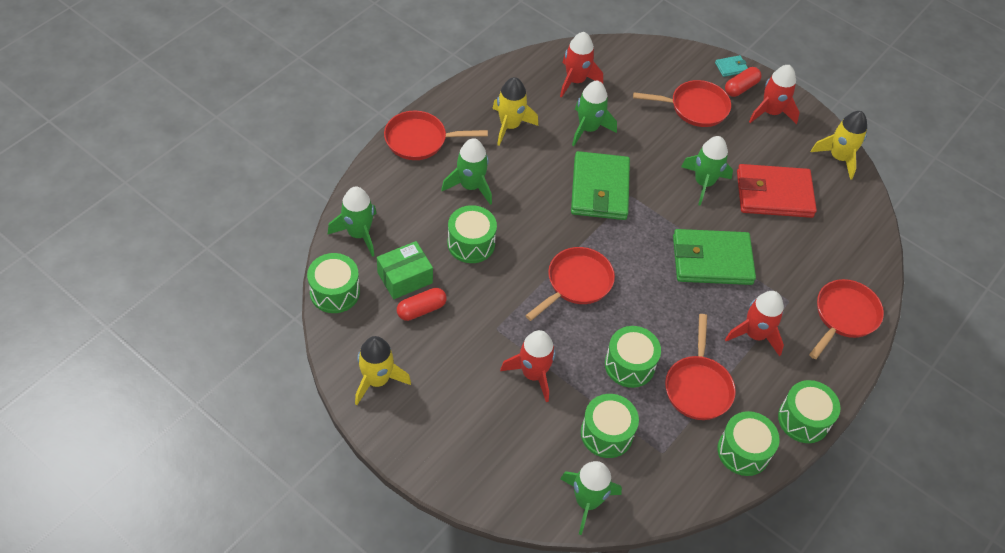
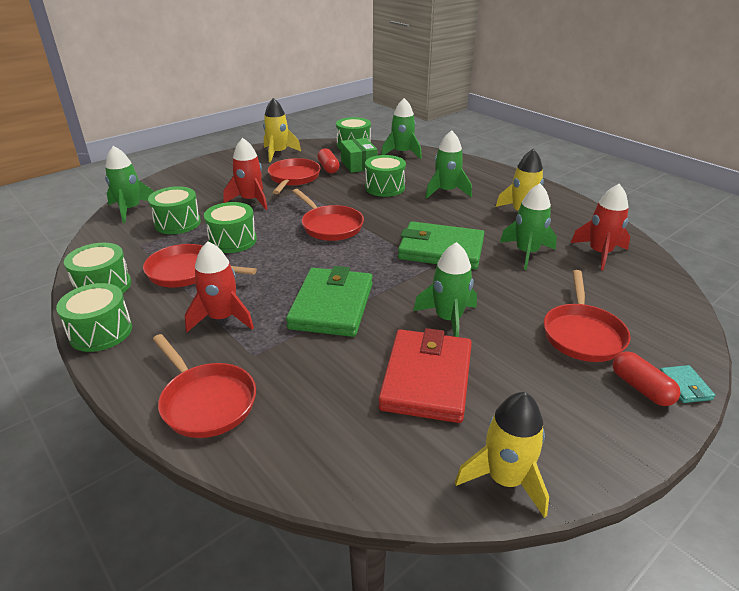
camera: 105 degrees right, 20 degrees down
red pan [384,111,488,160] -> red pan moved to [268,158,321,194]
red rocket [749,65,800,124] -> none

